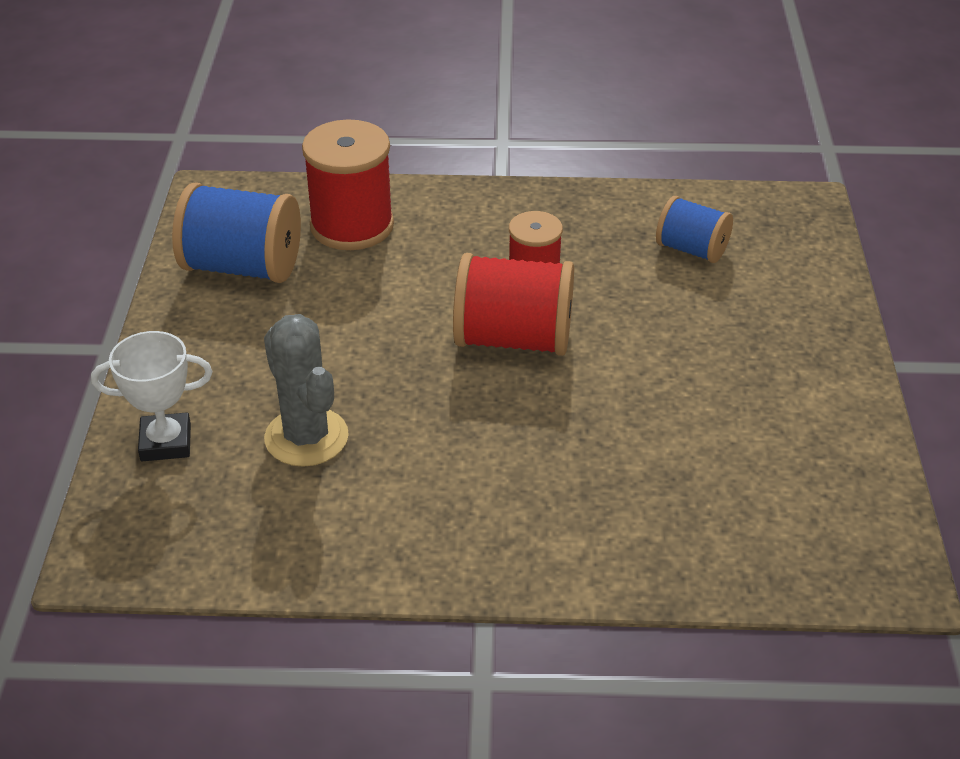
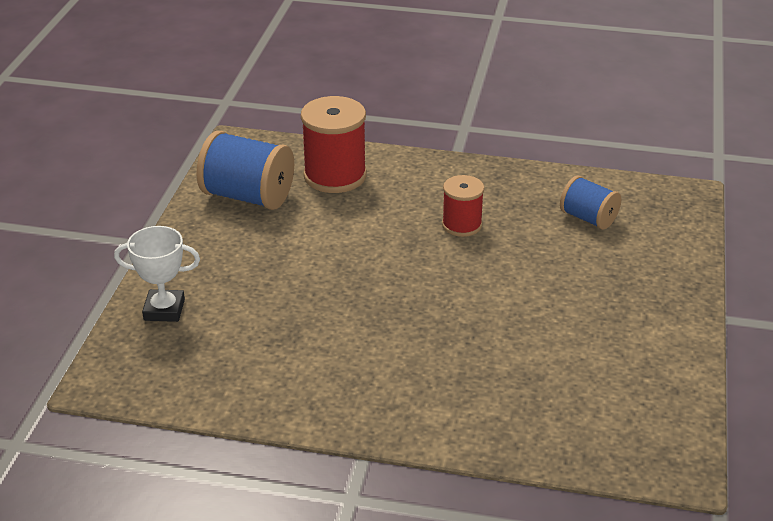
camera: 10 degrees right, 5 degrees down
grey cactus [264,314,349,467] -> none
red spool [453,253,574,356] -> none

